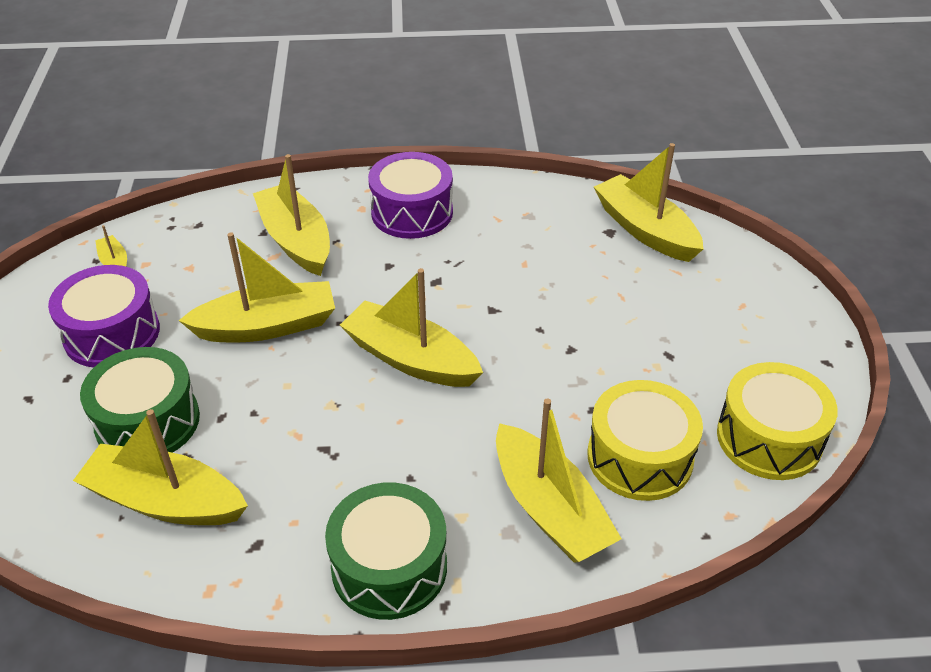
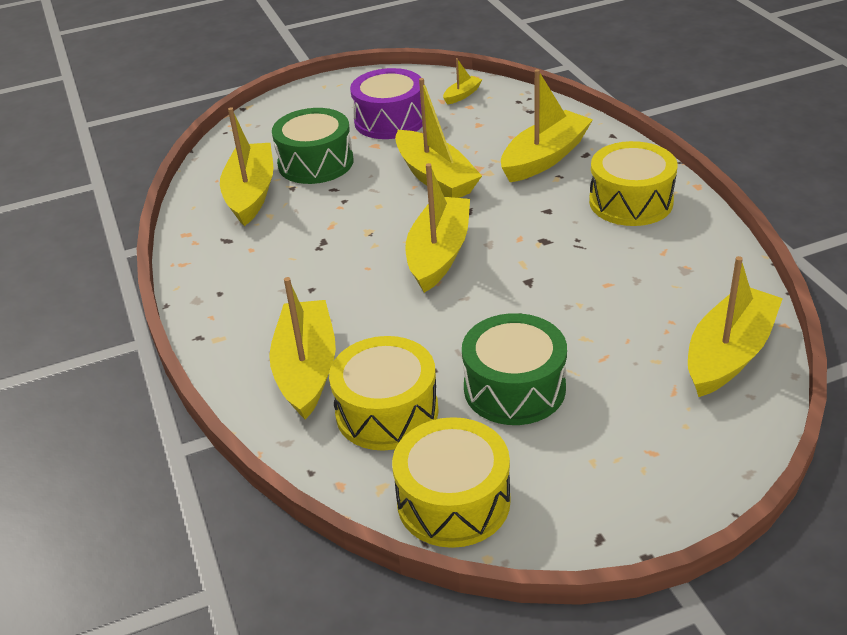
camera: 75 degrees right, 5 degrees down
green drum [325,482,447,620] -> green drum moved to [462,313,567,425]
purple drum [368,152,453,239] -> yellow drum [589,141,677,226]
yellow boat [496,399,622,563] -> yellow boat turned 135 degrees clockwise [269,277,336,419]

